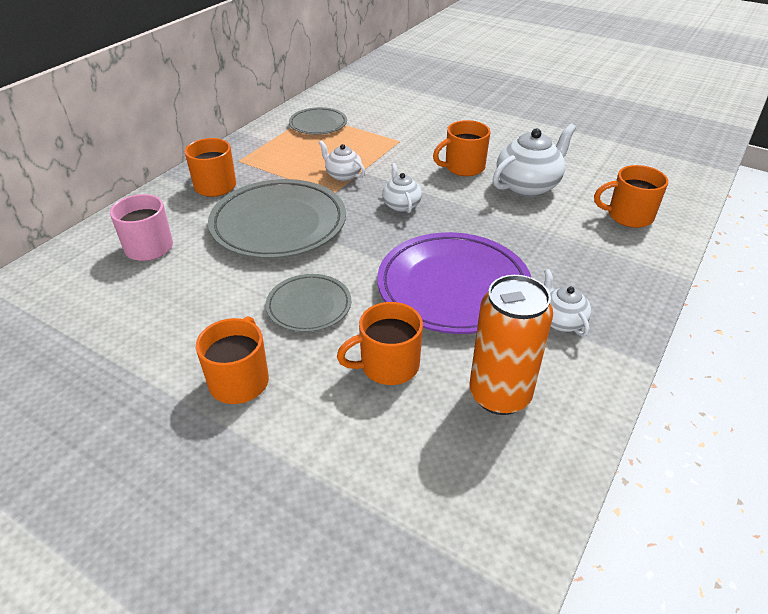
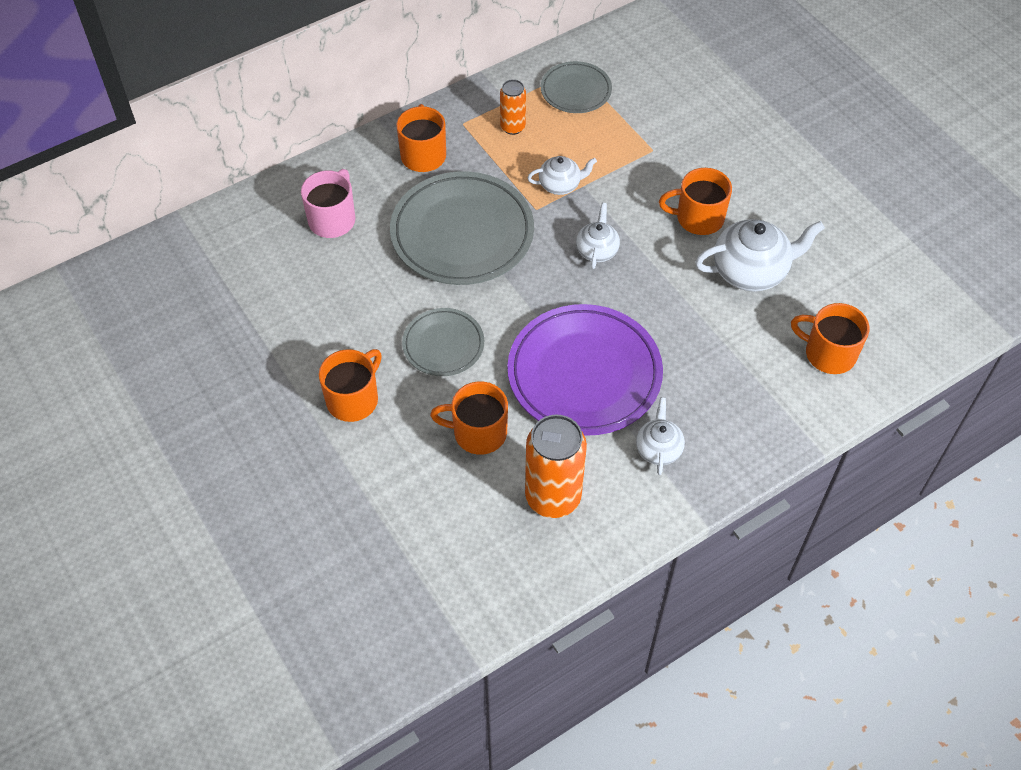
camera: 25 degrees right, 15 degrees up
white teapot [319,140,365,181] -> white teapot turned 105 degrees clockwise [528,156,597,195]
none -> orange can [500,79,526,135]

